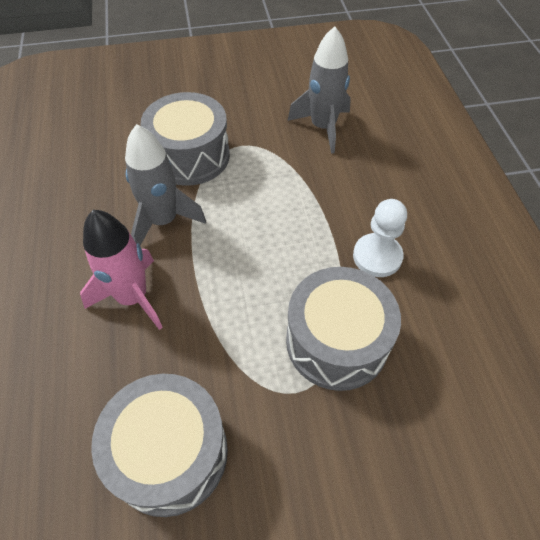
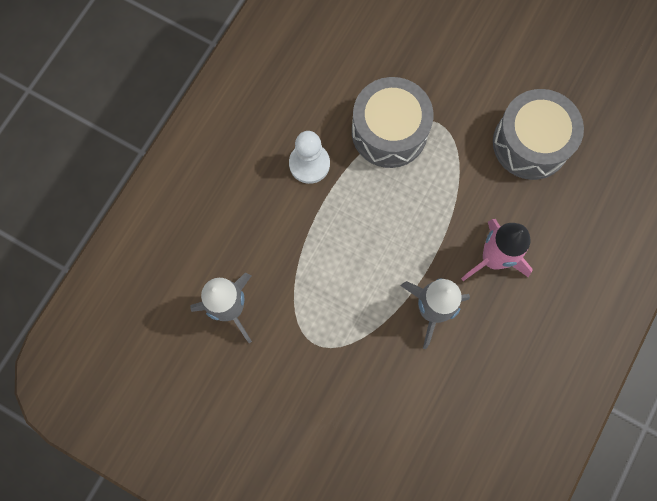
camera: 140 degrees left, 20 degrees up
grey drum [141,92,230,186] -> none

